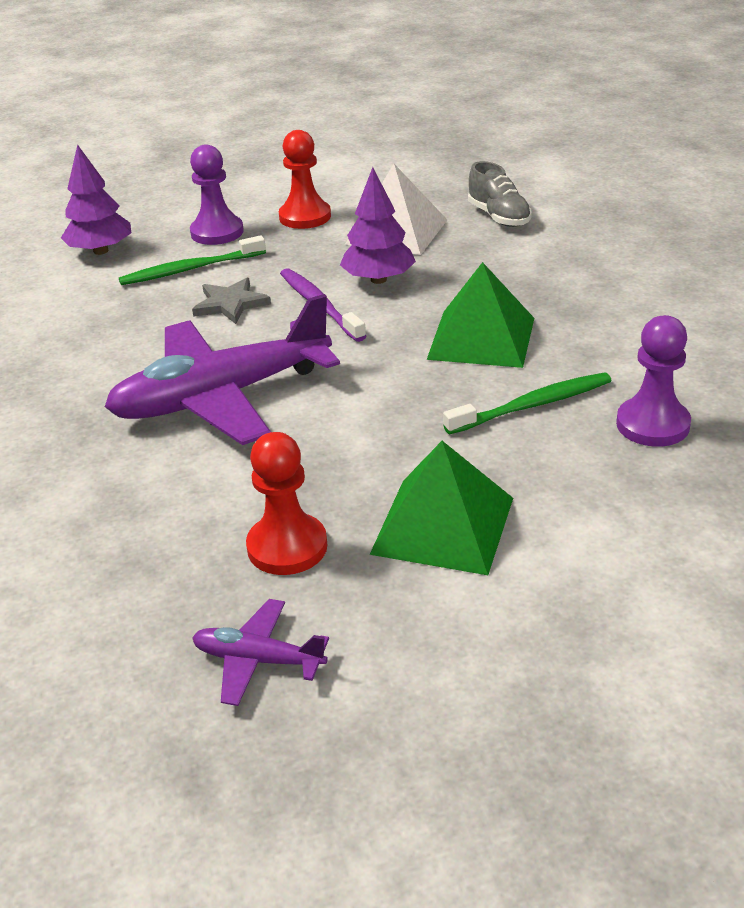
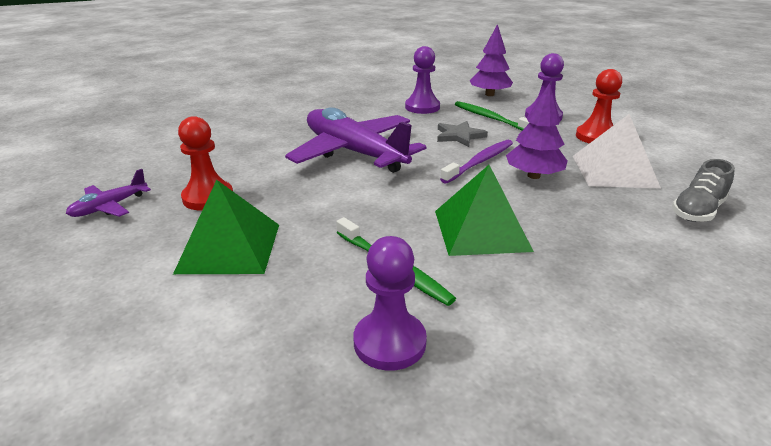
camera: 70 degrees right, 5 degrees down
purple plane [192,599,329,706] -> purple plane turned 135 degrees counterclockwise [66,169,151,217]
none -> purple pawn [405,46,440,114]

